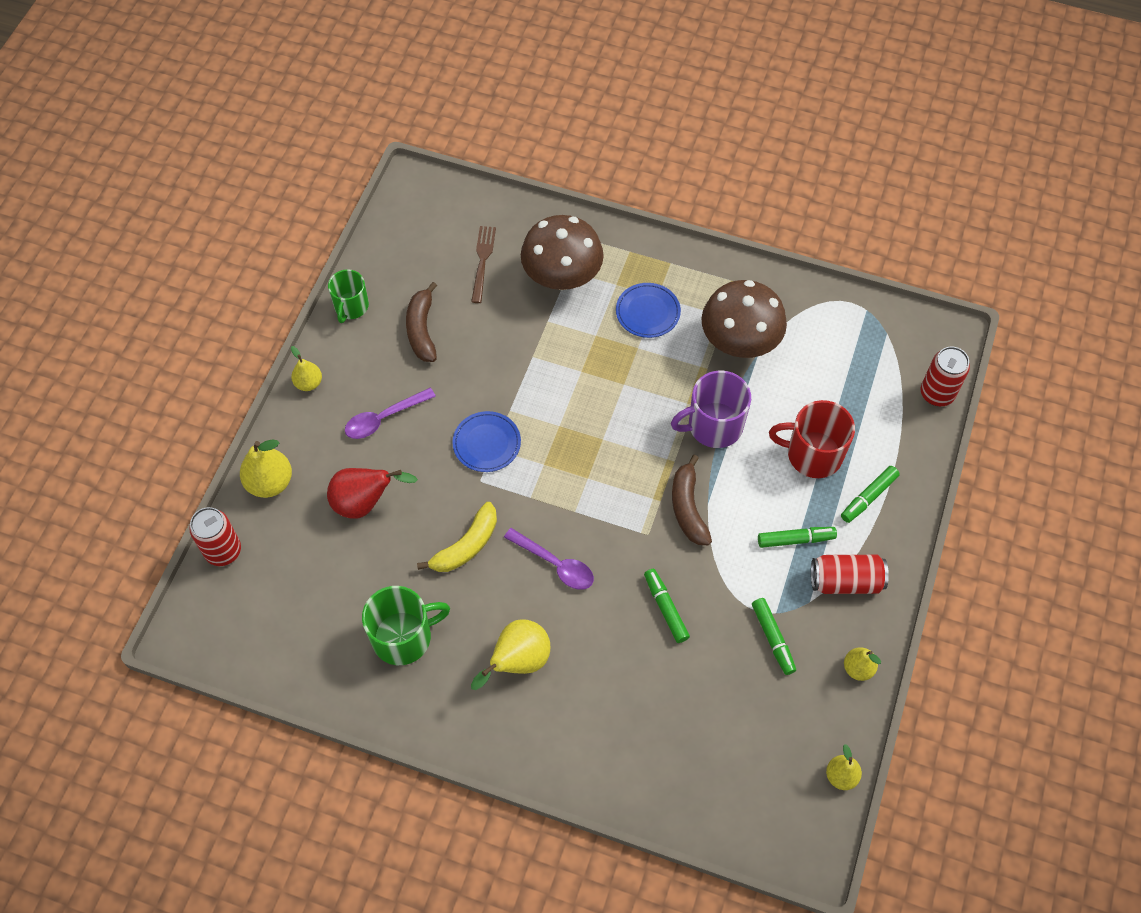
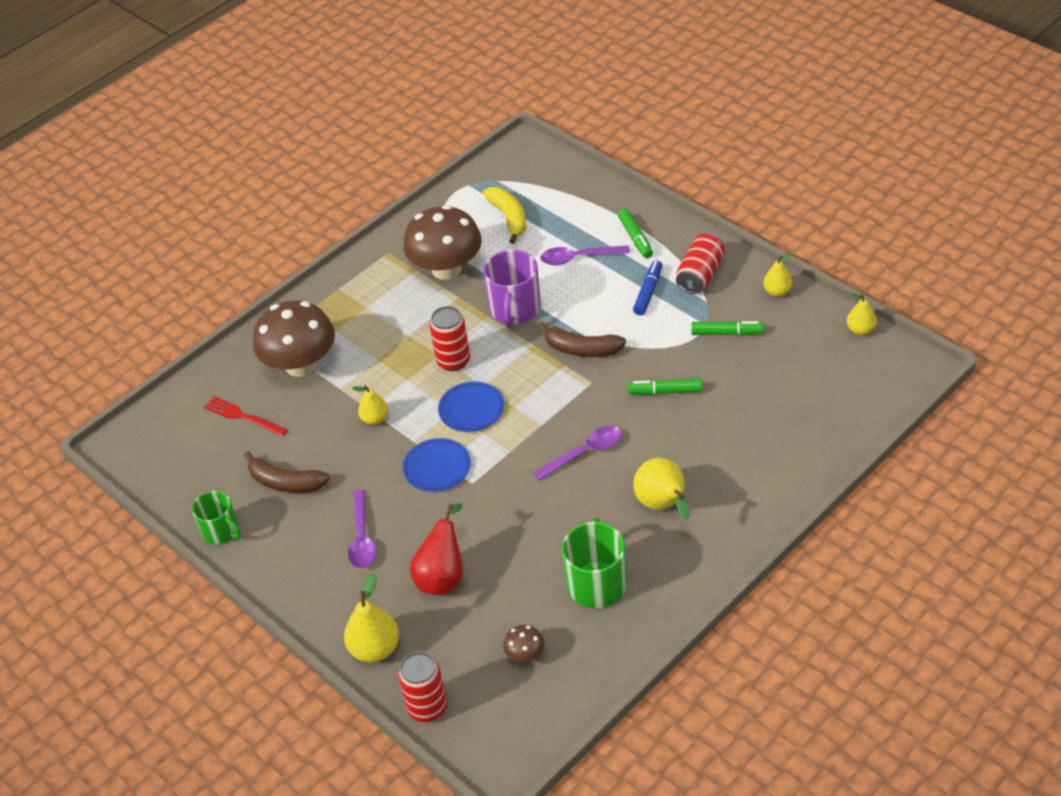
camera: 60 degrees left, 15 degrees down
yellow pear [291,346,322,391] -> yellow pear moved to [352,385,388,425]
yellow banana [417,502,497,572] -> yellow banana moved to [483,187,526,244]
brown fork [471,226,496,303] -> red fork [204,396,288,437]
blue plate [616,283,681,338] -> blue plate moved to [438,381,504,432]
green marker [758,527,837,548] -> blue marker [633,260,662,315]
red mug [769,400,855,478] -> purple spoon [540,246,630,265]
red can [921,346,970,406] -> red can moved to [429,306,470,371]
none -> brown mushroom [503,625,544,663]

